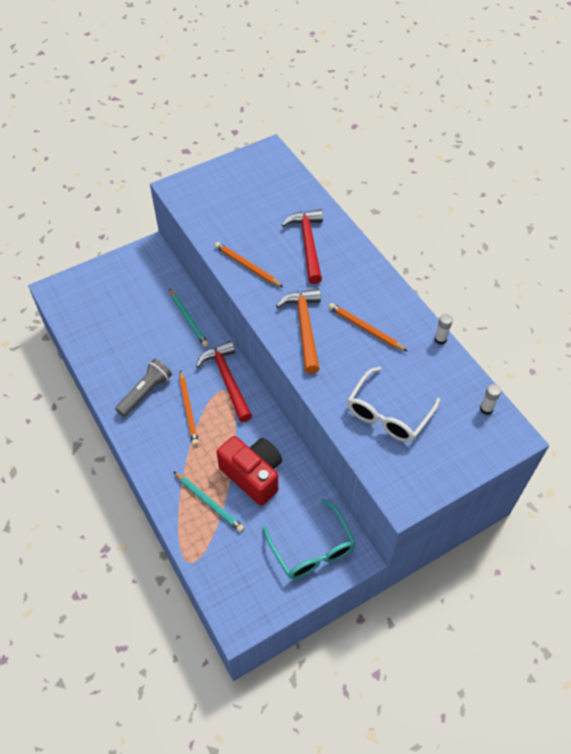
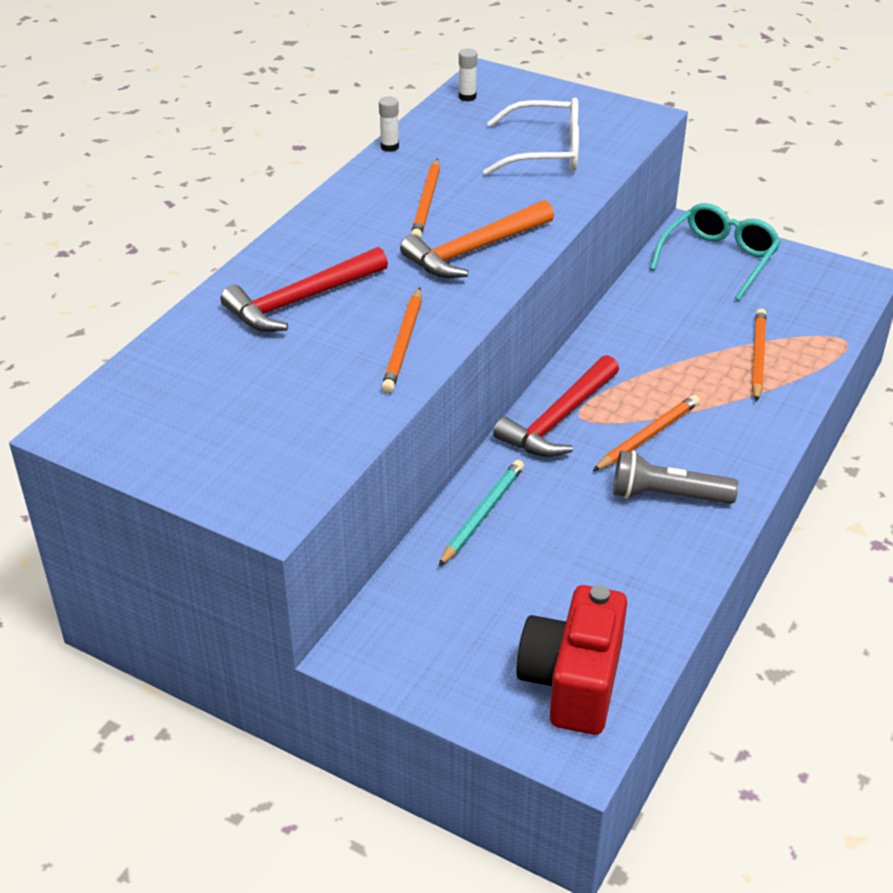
camera: 120 degrees left, 15 degrees down
turquoise pencil [173,471,244,532] -> orange pencil [752,309,766,402]
red camera [217,436,282,506] -> red camera moved to [516,585,627,735]

